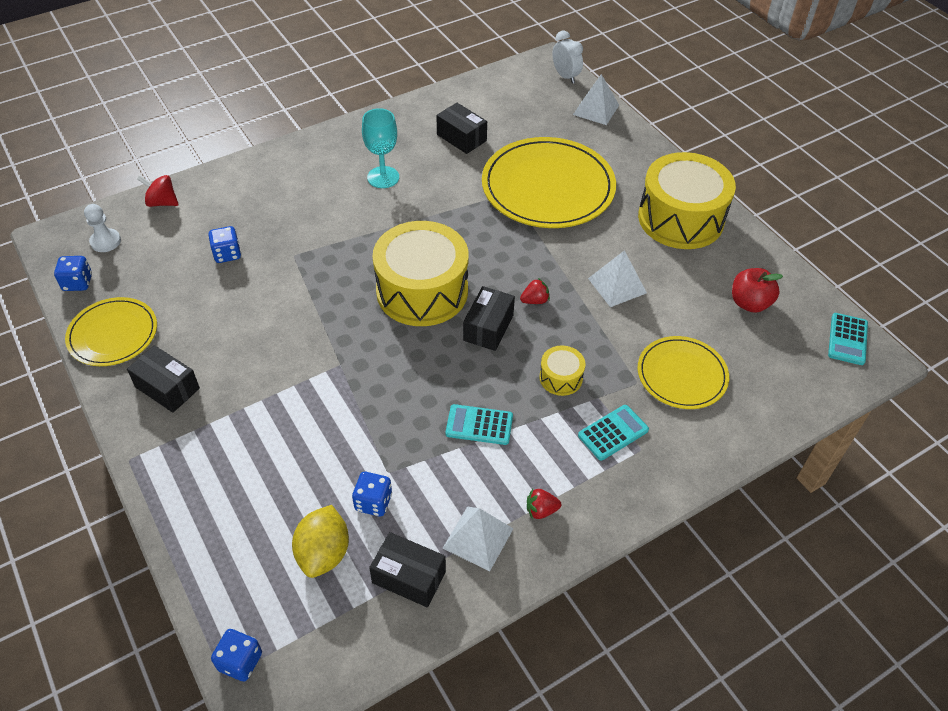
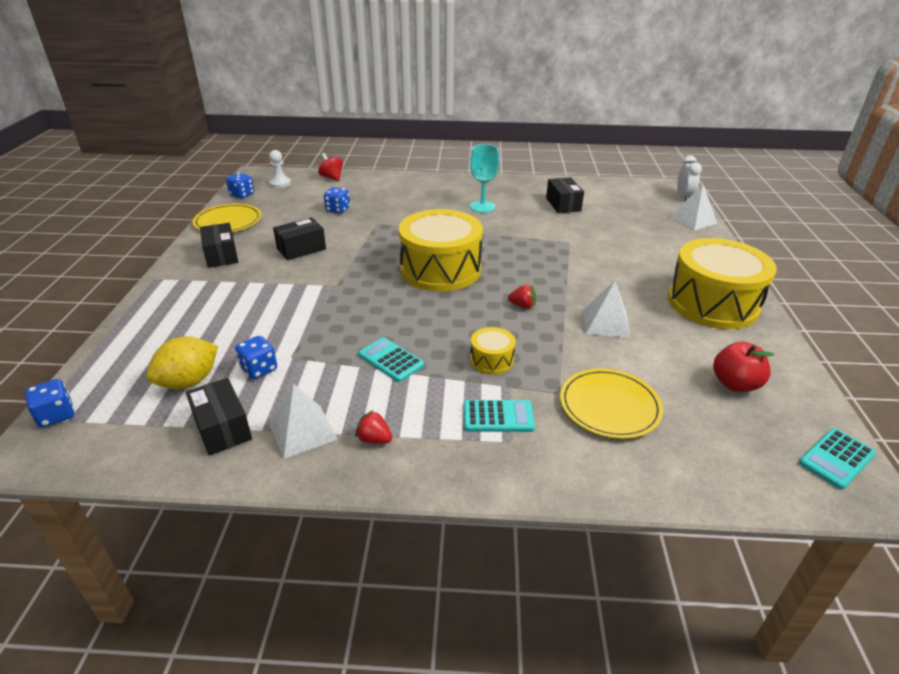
camera: 35 degrees right, 15 degrees down
black box [463,286,515,351] -> black box moved to [273,217,326,260]
yellow plate [482,137,616,228] -> none

